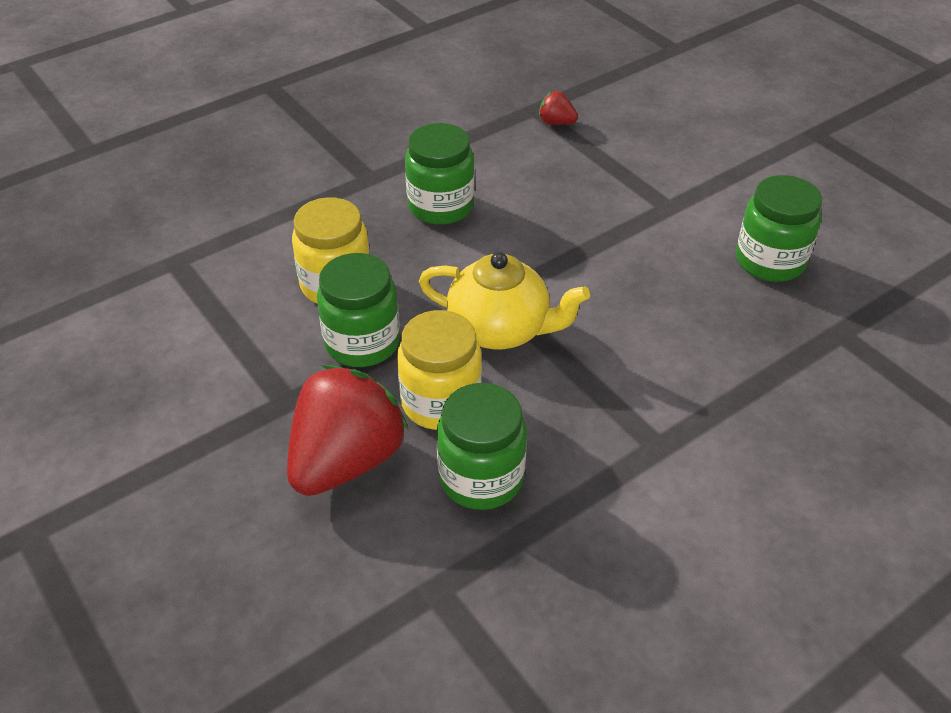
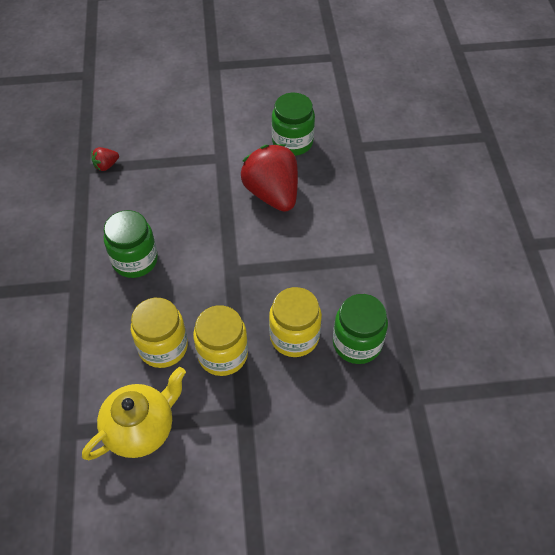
camera: 60 degrees left, 10 degrees up
red strawberry [287,365,409,496] -> red strawberry moved to [240,144,298,212]
green jar [317,253,400,367] -> yellow jar [193,305,248,376]
yellow teapot [419,252,590,350] -> yellow teapot moved to [82,367,186,460]

